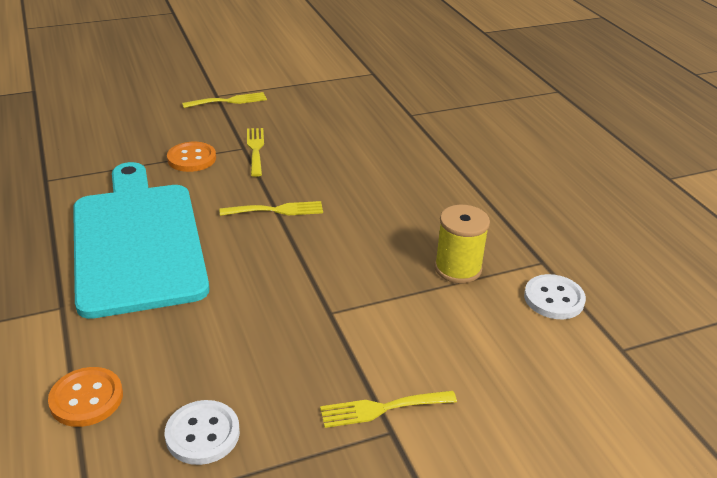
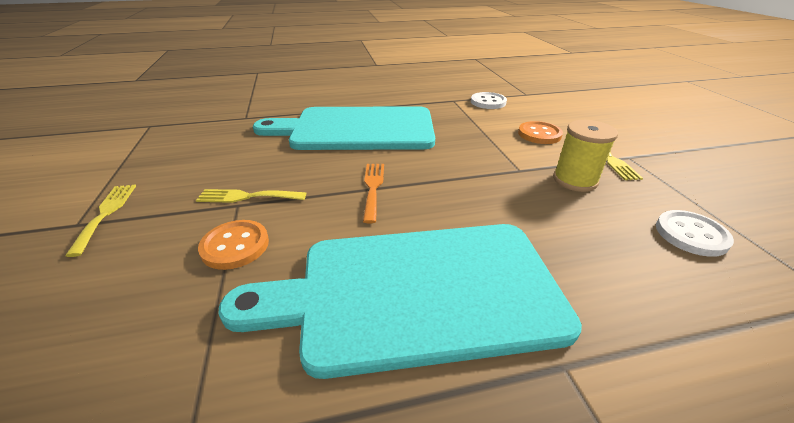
camera: 80 degrees left, 0 degrees up
orange button [48,367,123,427] -> orange button moved to [518,121,563,144]
yellow fork [220,201,323,216] -> orange fork [363,164,384,223]
yellow spool [435,205,490,283] -> yellow spool moved to [553,120,618,192]
none -> turquoise cutting board [253,106,435,150]

